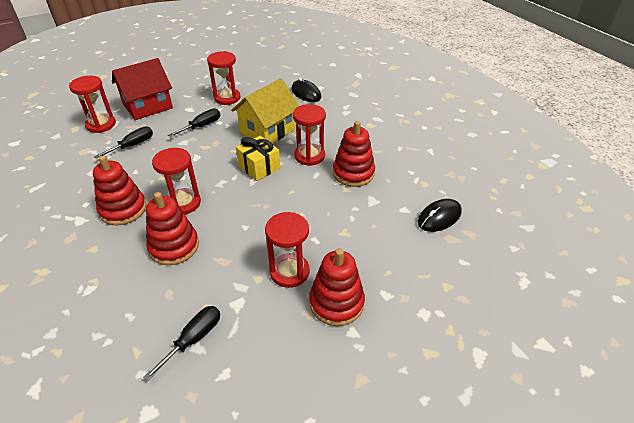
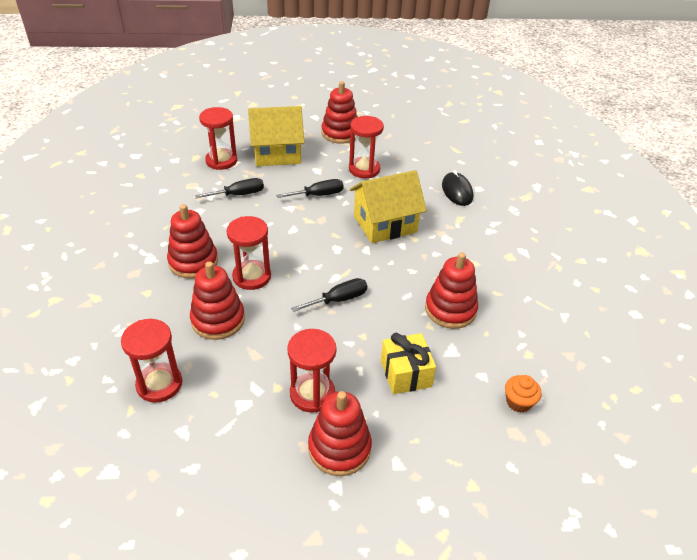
camera: 25 degrees right, 0 degrees up
red house [112,58,173,120] -> yellow house [248,106,304,166]
black screwdriver [143,306,220,381] -> black screwdriver moved to [291,278,367,312]
yellow gift [236,136,280,181] -> yellow gift moved to [381,333,436,394]
red hourglass [293,104,326,166] -> red hourglass moved to [121,319,182,403]
black mouse [418,199,462,232] -> orange cupcake [505,375,541,413]
none -> red stacking toy [321,81,358,144]

